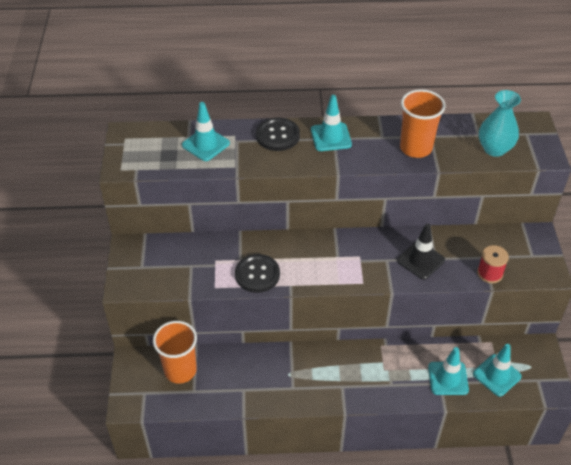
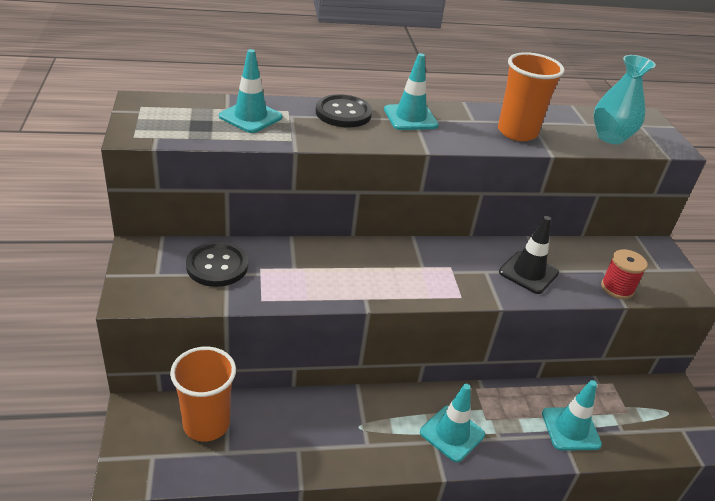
camera: 10 degrees left, 10 degrees down
black button [235,254,280,293] -> black button moved to [186,242,248,287]
turquoise traffic cone [473,344,522,397] -> turquoise traffic cone moved to [420,384,485,462]

